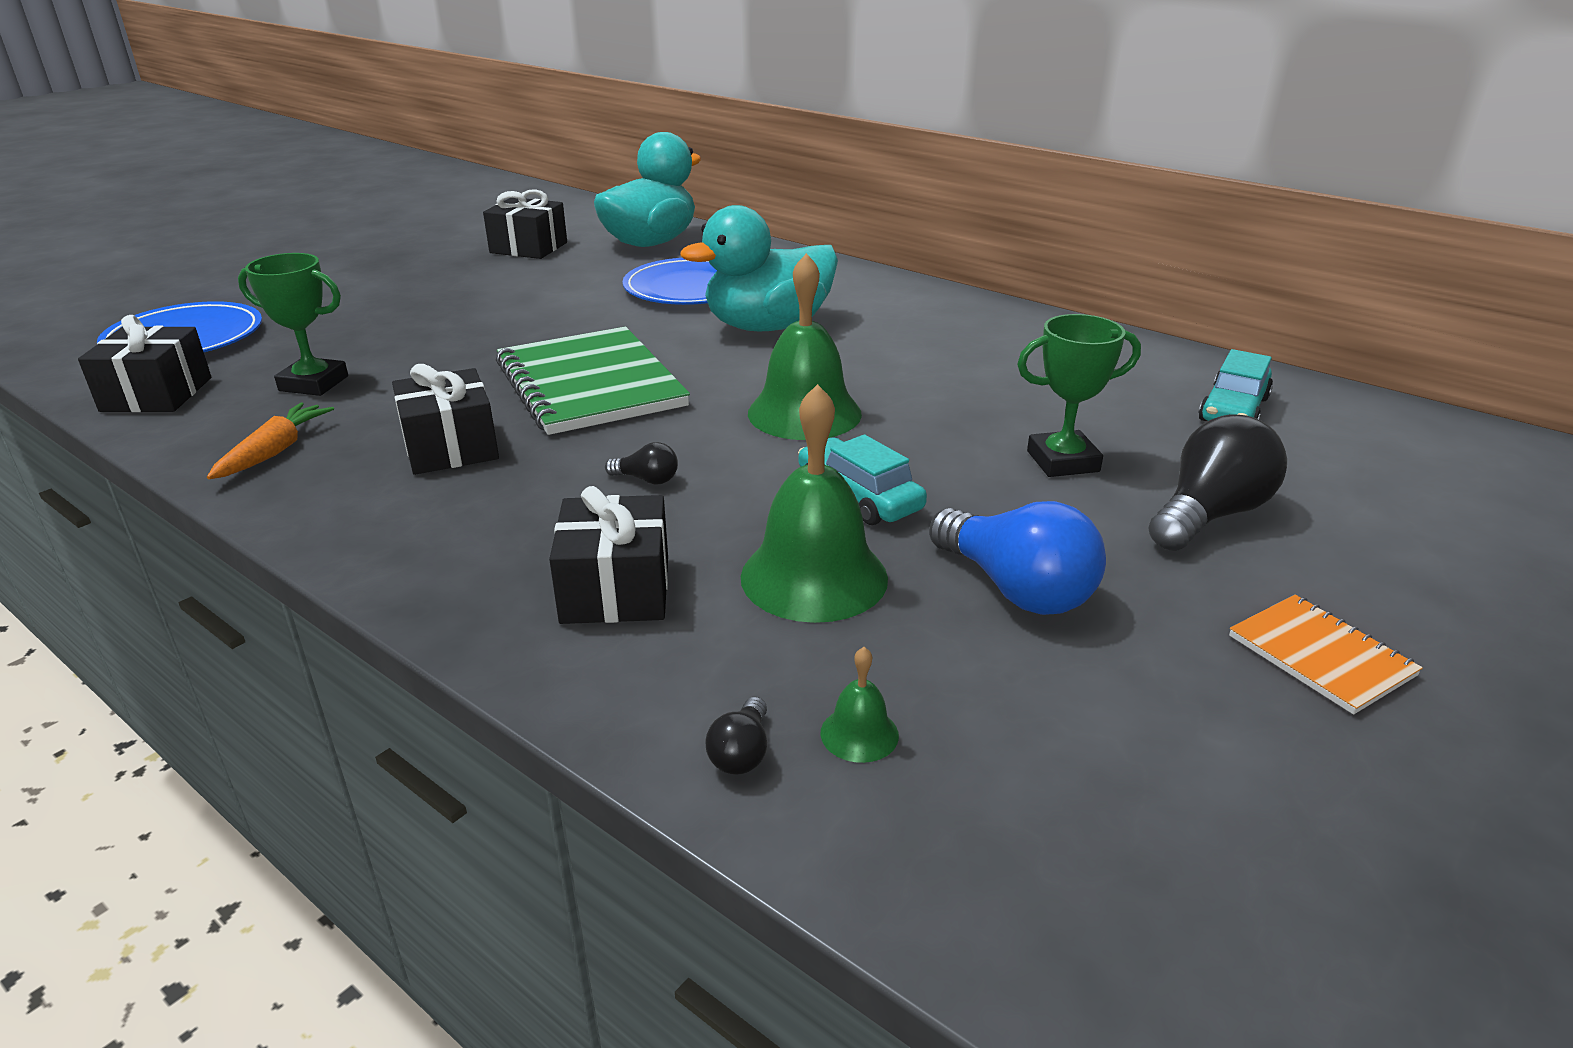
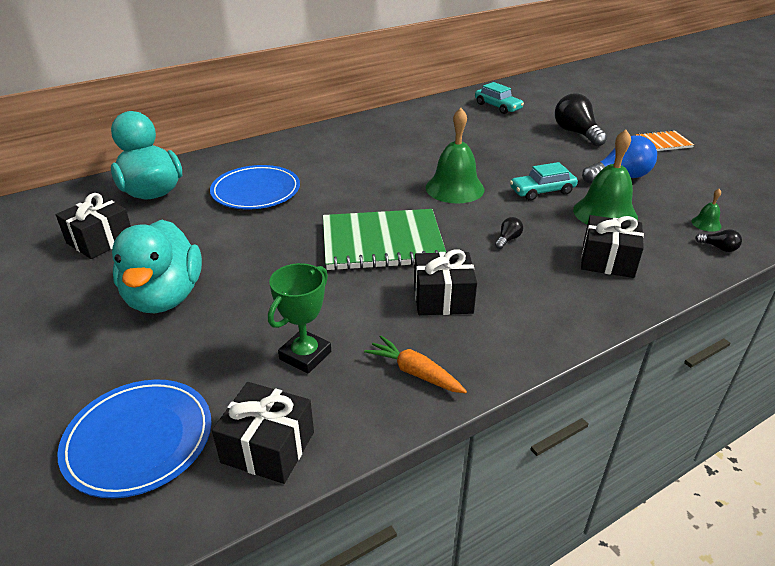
camera: 70 degrees left, 5 degrees up
turquoise duck [680,205,838,331] -> turquoise duck moved to [112,220,202,313]
green trophy [1017,314,1141,477] -> none

